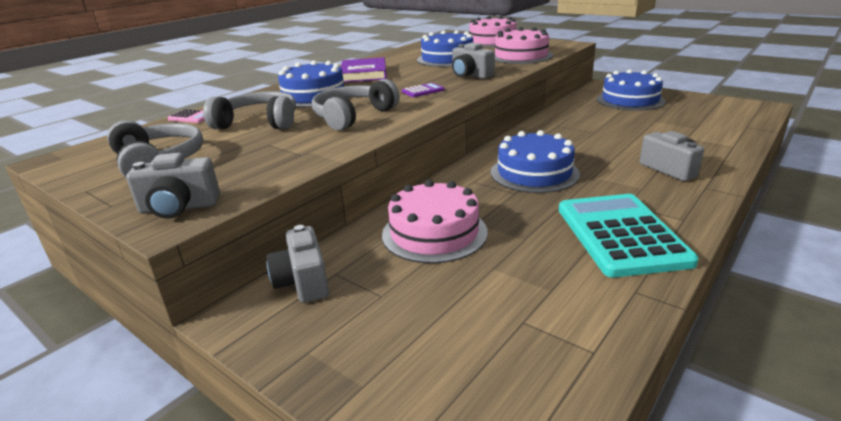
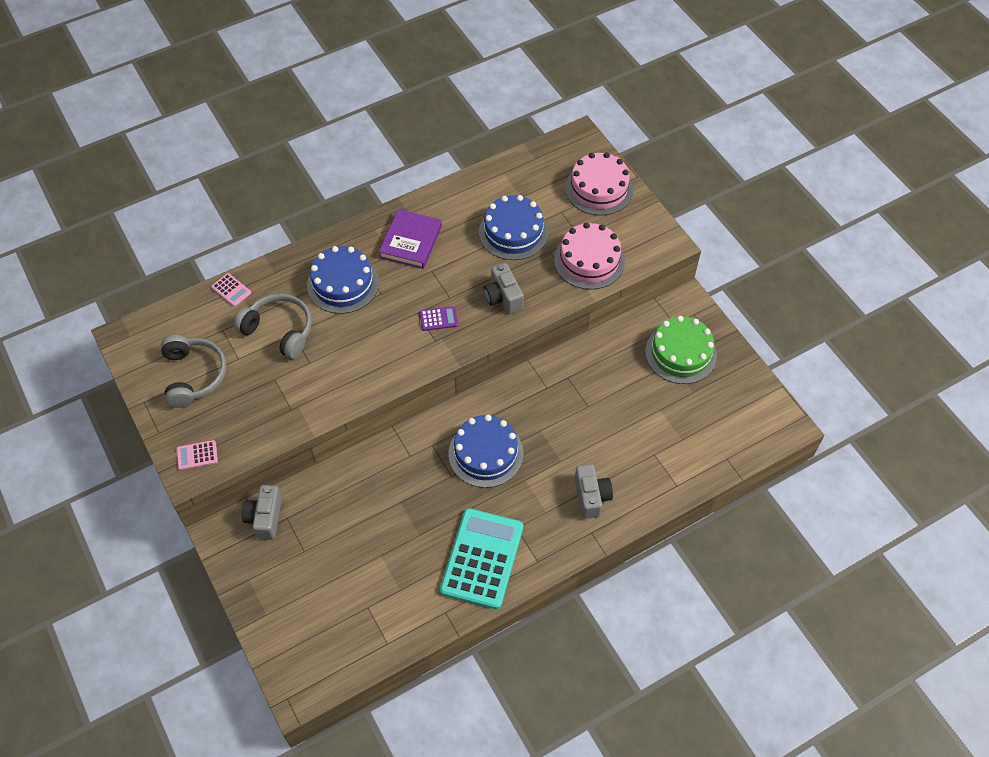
camera: 20 degrees right, 30 degrees up
grey camera [126,153,220,219] -> pink calculator [177,440,218,470]
grey headphones [311,79,400,131] -> none
pink cake [382,180,488,263] -> none
blue cake [597,69,666,111] -> green cake [645,316,717,384]

